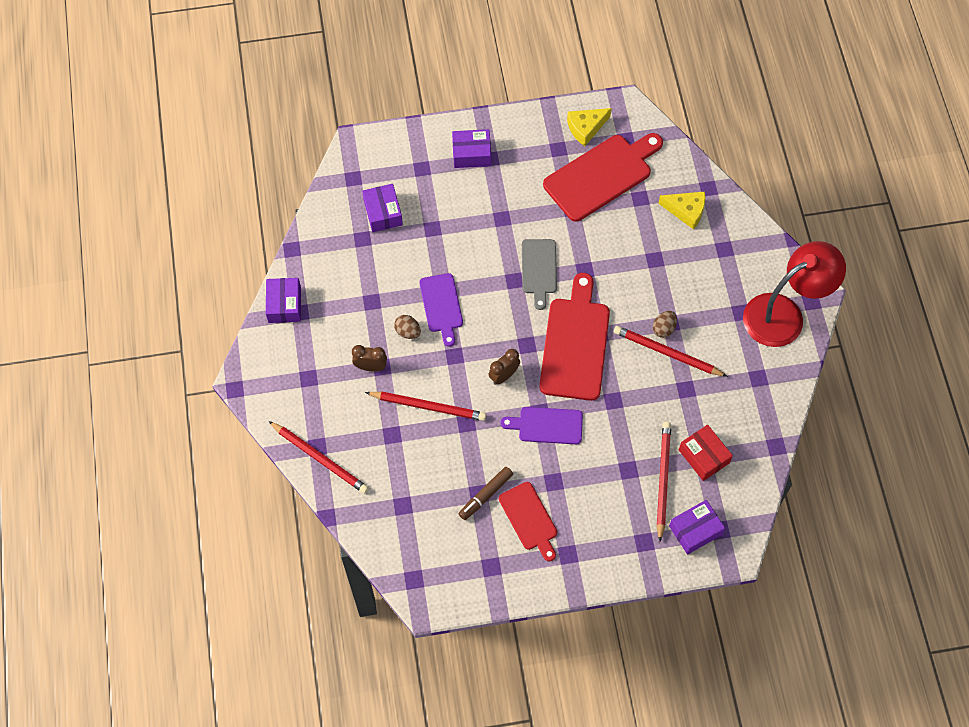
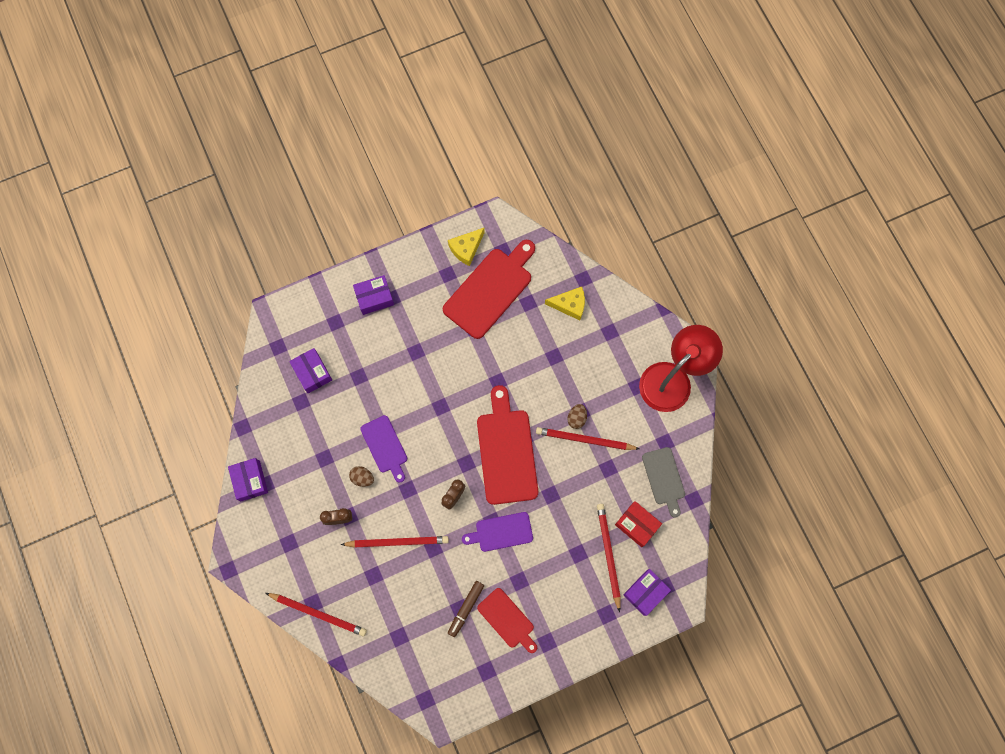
camera: 15 degrees left, 10 degrees up
grey cutting board [522,239,557,310] -> grey cutting board moved to [642,447,685,518]

